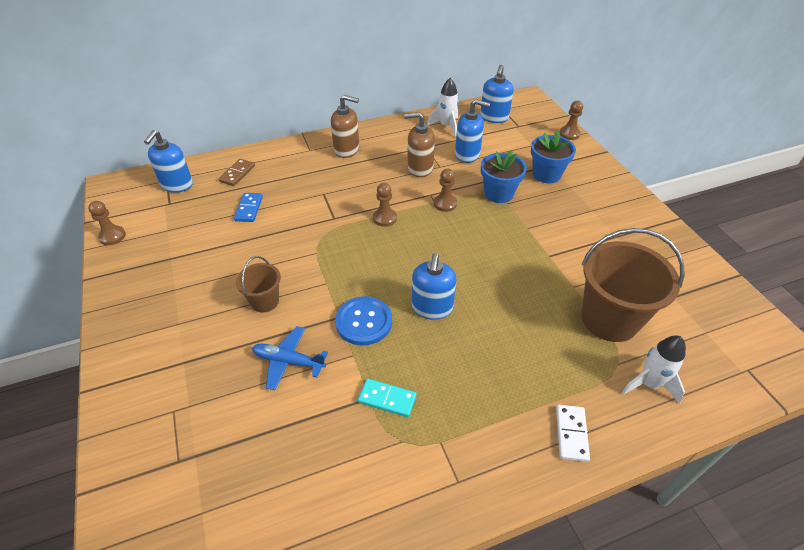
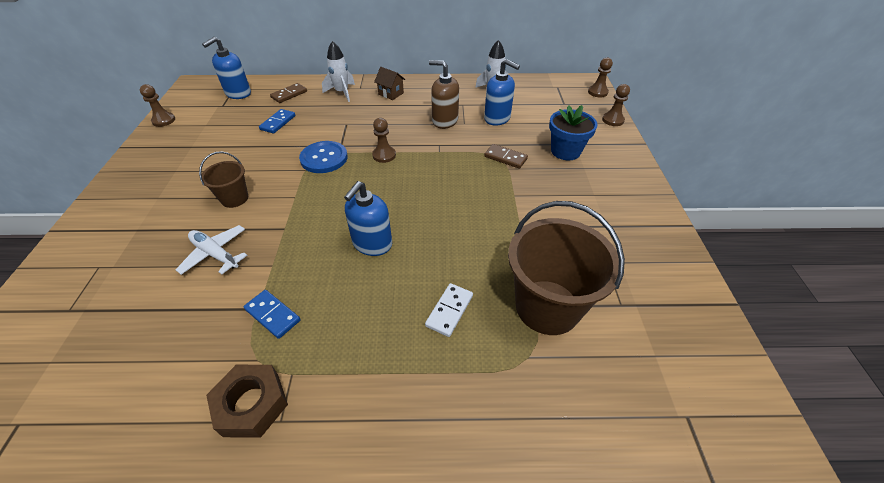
camera: 20 degrees right, 0 degrees up
blue plane [252,326,328,390] -> white plane [175,225,247,275]
brown soap dispenser [331,95,359,158] -> brown house [374,67,405,100]
blue button [335,296,392,345] -> blue button moved to [299,141,348,173]
turquoise domino [358,378,417,417] -> blue domino [244,290,300,339]
brown pawn [434,169,457,212] -> brown pawn moved to [588,57,613,97]
blue soap dispenser [480,65,514,123] -> none
blue flower pot [481,150,527,203] -> brown domino [484,144,528,169]
white domino [556,405,590,462] -> white domino moved to [425,283,473,337]
white rocket [622,335,686,404] -> white rocket moved to [322,41,355,102]
none -> brown nut [206,365,288,437]

